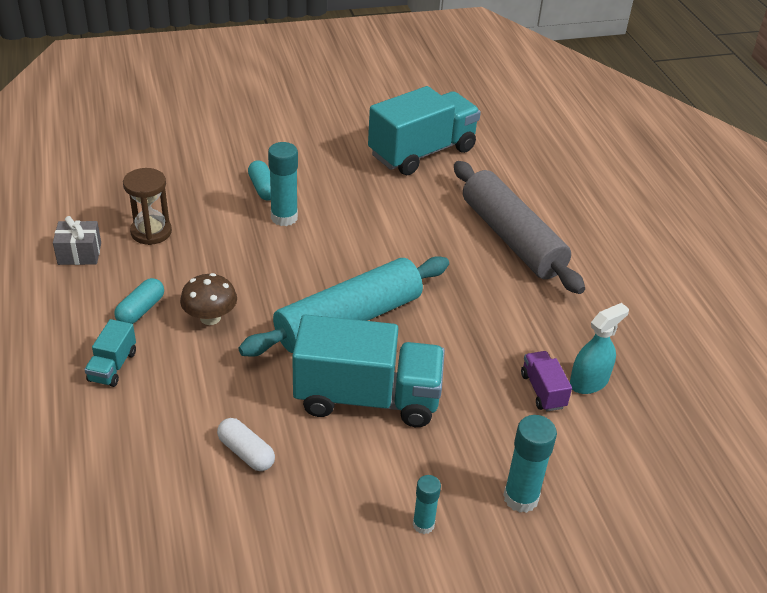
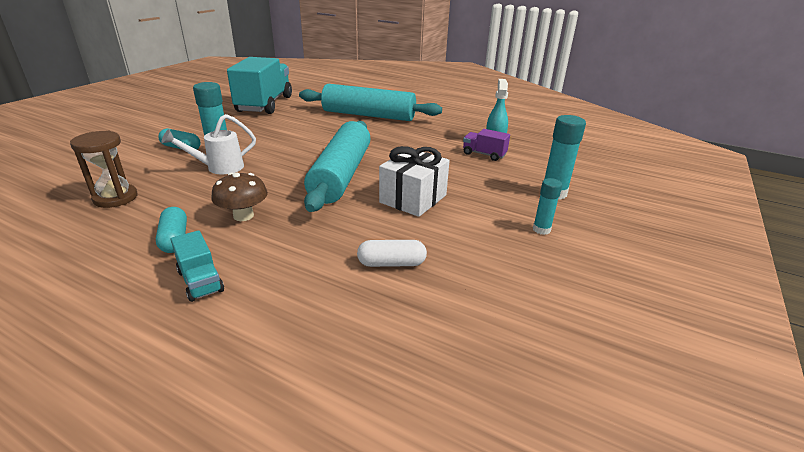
camera: 45 degrees left, 10 degrees down
grey gift [53,216,101,265] -> none
turquoise truck [292,314,445,427] -> white gift [379,146,450,217]
grey rolling pin [454,161,585,294] -> turquoise rolling pin [299,84,442,121]
none -> white watering can [161,114,256,174]

